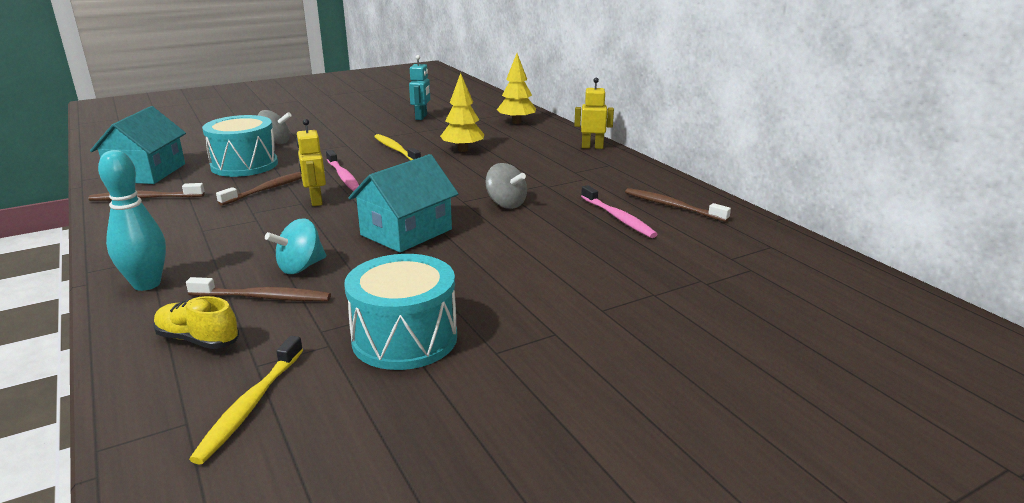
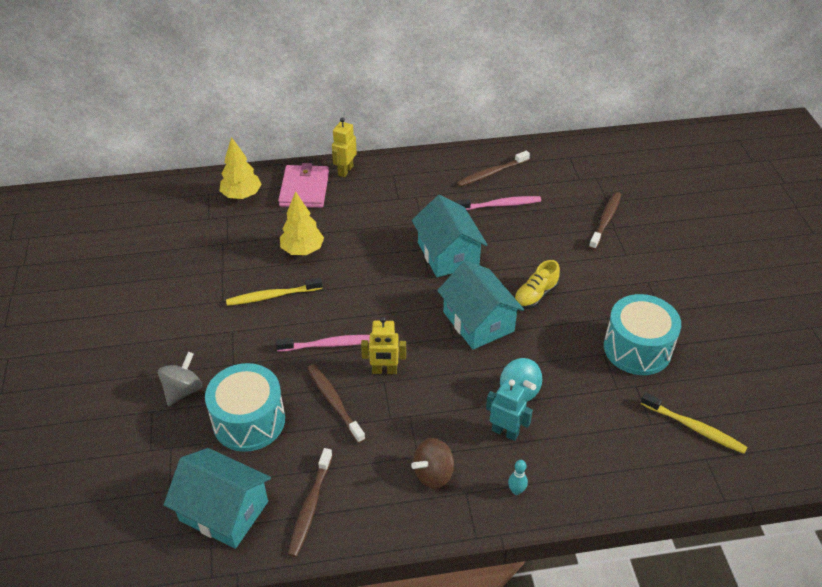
camera: 70 degrees left, 20 degrees up
turquoise bowling pin [98,150,166,291] -> turquoise bowling pin [508,460,528,495], size x0.45
yellow shoe [153,296,239,349] -> yellow shoe moved to [514,260,560,309]
brown toothbrush [186,277,331,301] -> brown toothbrush moved to [589,192,621,250]
turquoise robot [409,55,430,120] -> turquoise robot moved to [486,379,533,441]
grey spinning top [485,163,527,209] -> turquoise house [412,195,488,277]
none -> pink wallet [278,163,329,208]
none -> brown spinning top [411,438,454,489]

